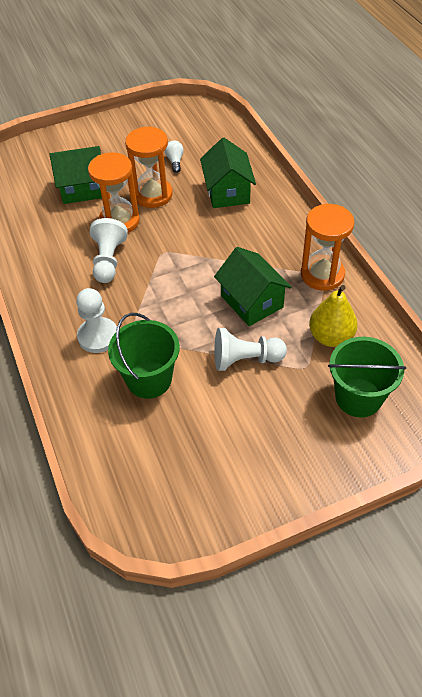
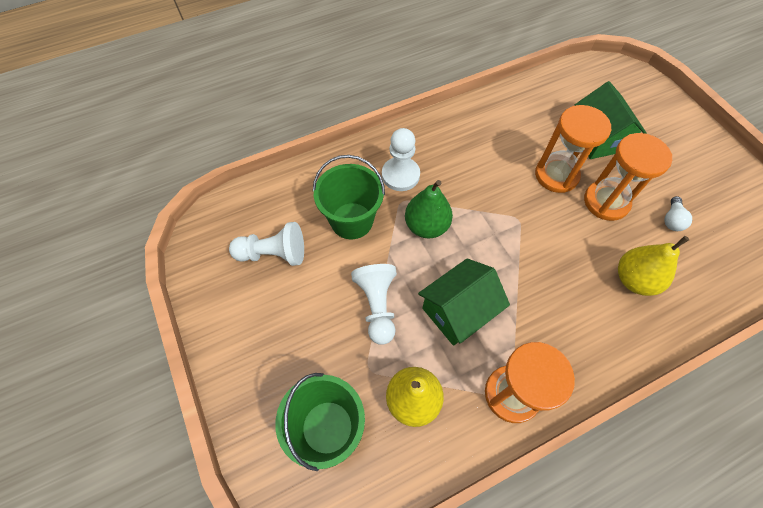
camera: 85 degrees right, 10 degrees up
white pawn [90,218,128,283] -> white pawn moved to [229,222,304,266]
white light bulb [165,141,184,173] -> white light bulb turned 120 degrees clockwise [664,196,692,231]
green house [200,138,256,208] -> yellow pear [618,236,689,296]
none -> green pear [405,180,453,239]

